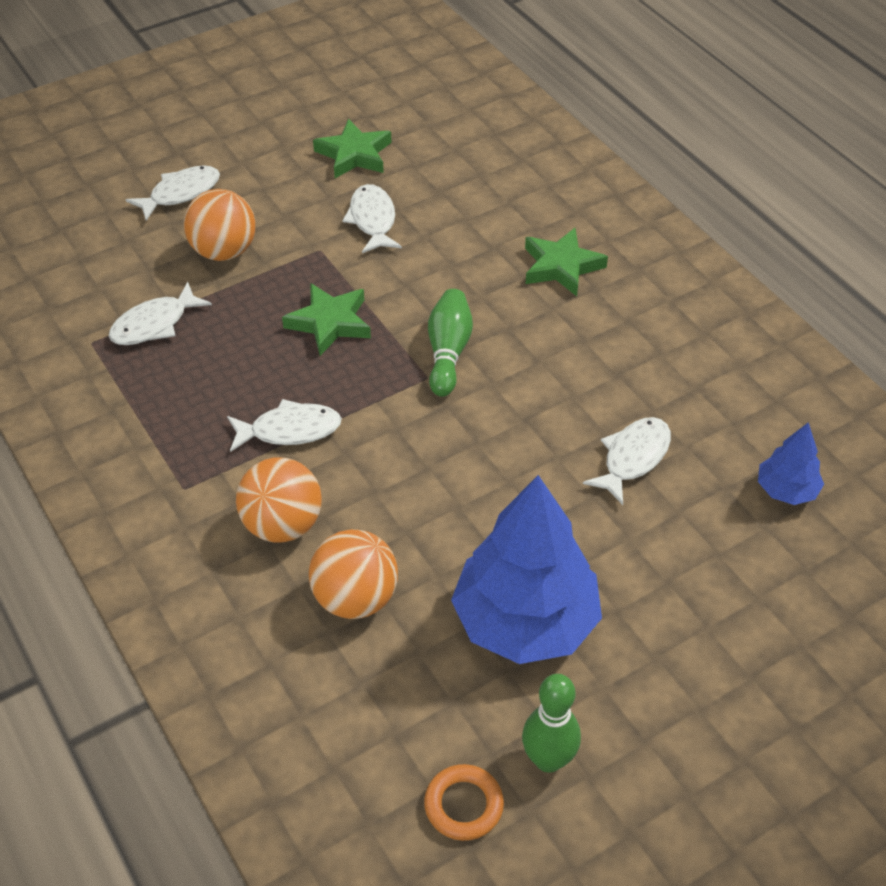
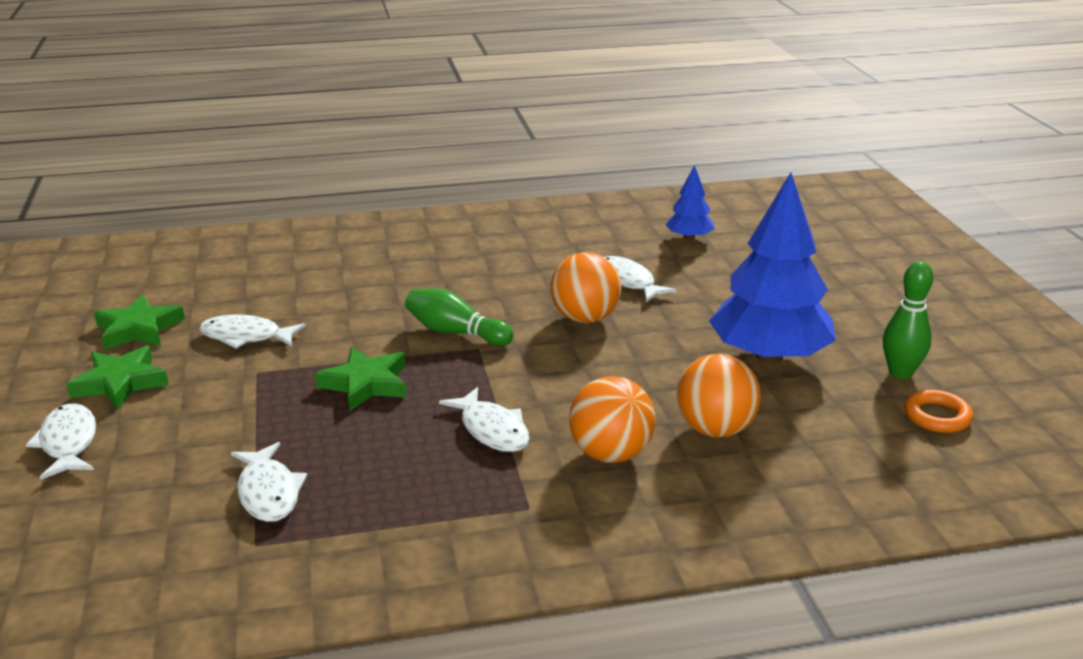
camera: 70 degrees left, 20 degrees down
orange ball [184,189,255,261] -> orange ball moved to [550,252,621,323]
white fish [227,399,342,452] -> white fish turned 135 degrees clockwise [439,387,530,452]
green star [525,228,608,296] -> green star moved to [66,345,169,410]

